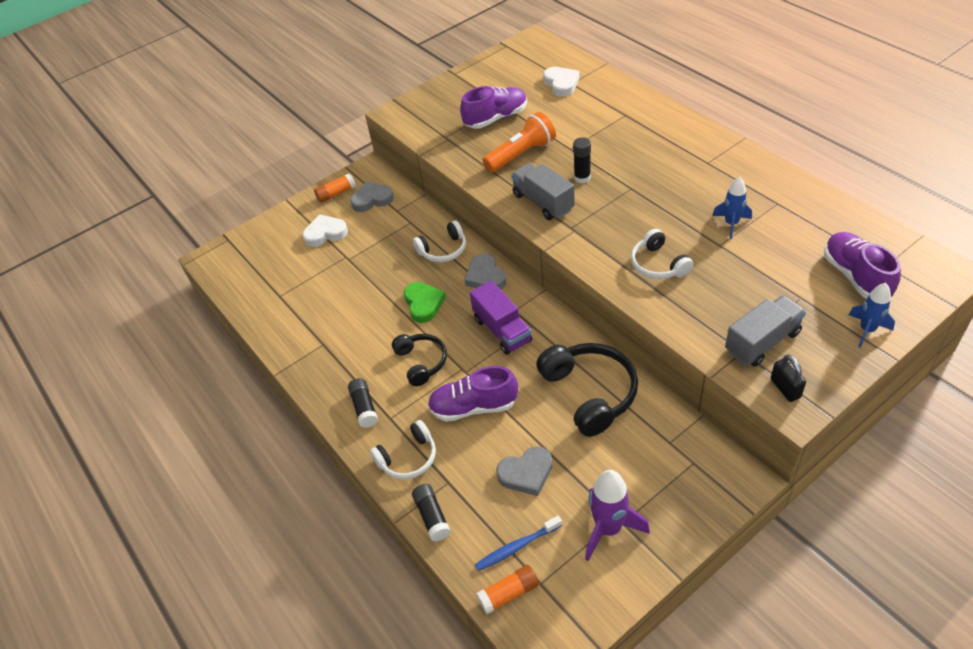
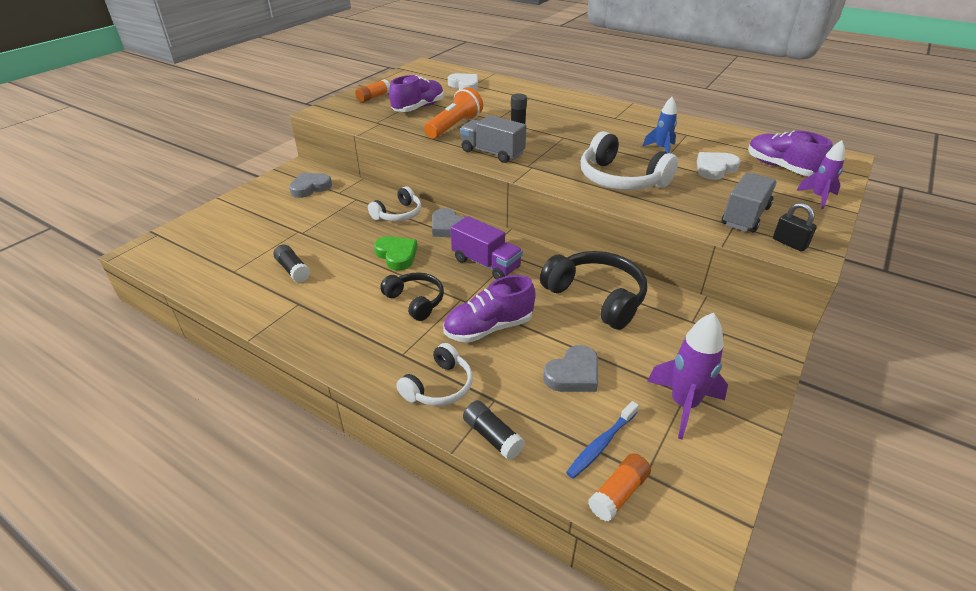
camera: 25 degrees left, 10 degrees down
white heart [303,215,348,247] -> white heart moved to [697,152,740,180]
orange glue stick [314,173,356,203] -> orange glue stick moved to [355,79,390,103]
black glue stick [348,378,378,428] -> black glue stick moved to [273,244,310,282]
white headphones [631,229,694,279] -> white headphones [581,131,678,190], size x1.64
blue rocket [849,283,895,348] -> purple rocket [796,140,845,209]

